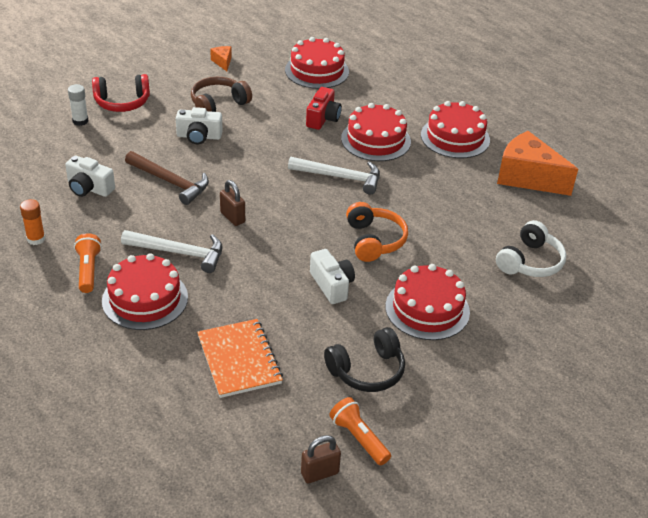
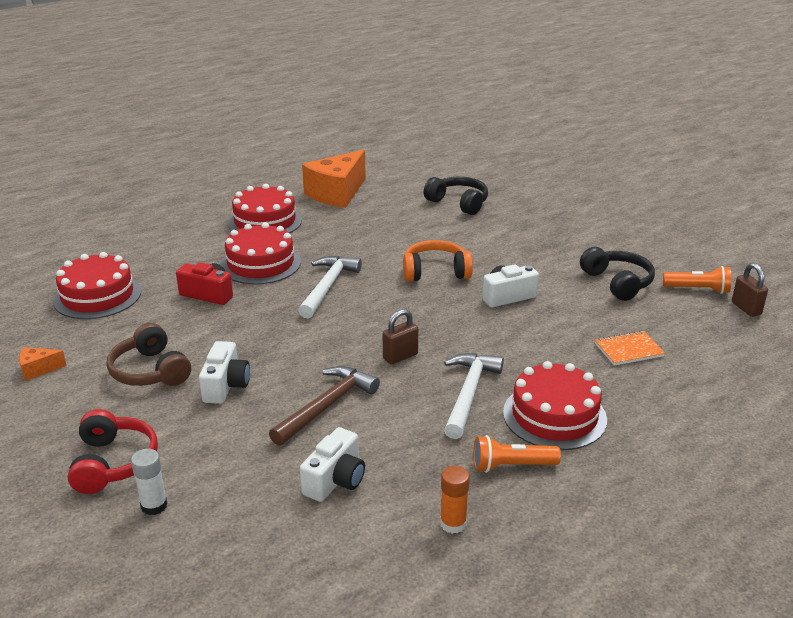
camera: 85 degrees left, 10 degrees down
orange notebook [197,319,283,398] -> orange notebook [595,331,665,366], size x0.62
orange flashlight [329,397,391,465] -> orange flashlight turned 135 degrees counterclockwise [663,266,731,294]
red cake [385,264,470,340] -> none
white headphones [496,220,566,277] -> black headphones [424,177,488,215]

